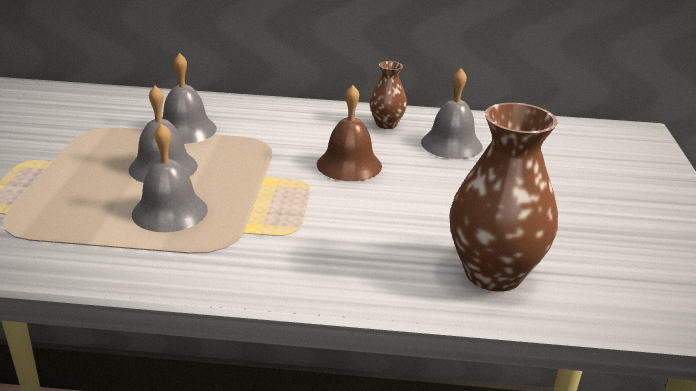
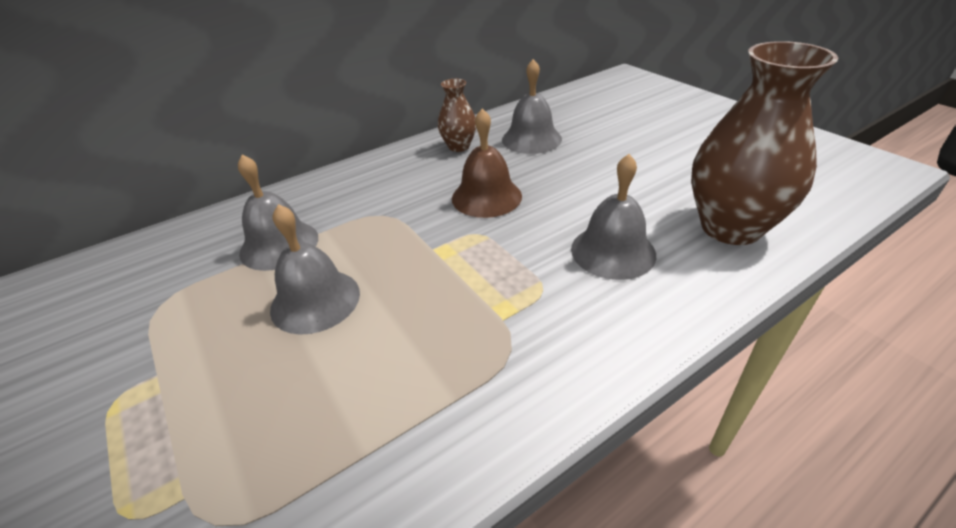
camera: 35 degrees left, 10 degrees up
grey bell [132,123,208,232] -> grey bell moved to [571,154,656,280]

